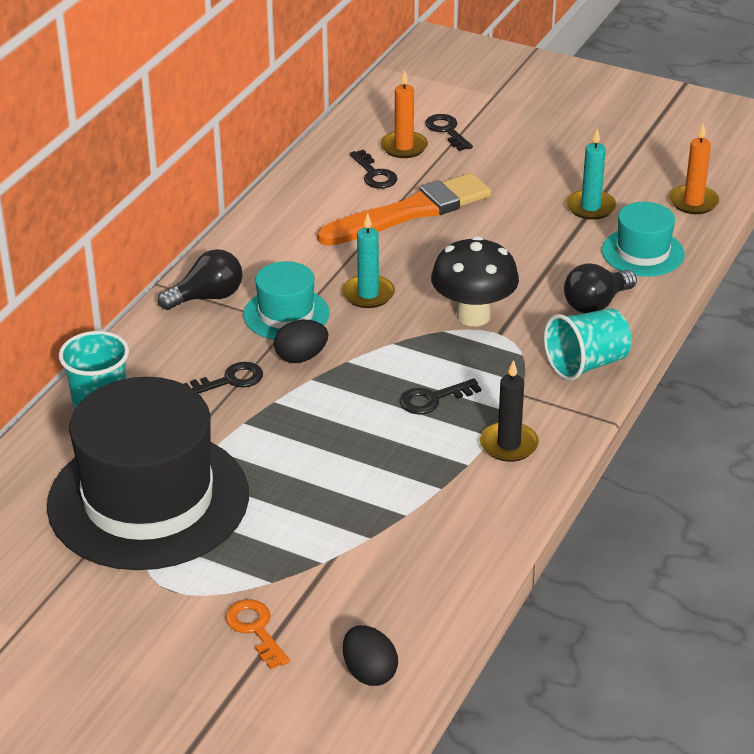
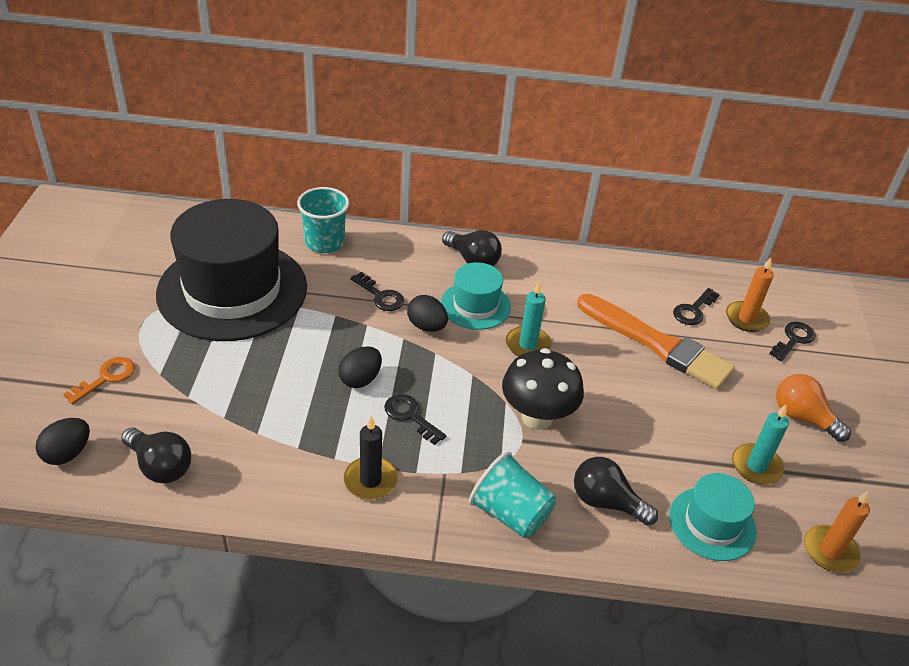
camera: 65 degrees right, 5 degrees up
none -> black light bulb [121,428,191,483]
none -> black egg [338,346,382,388]
none -> orange light bulb [776,374,851,442]

